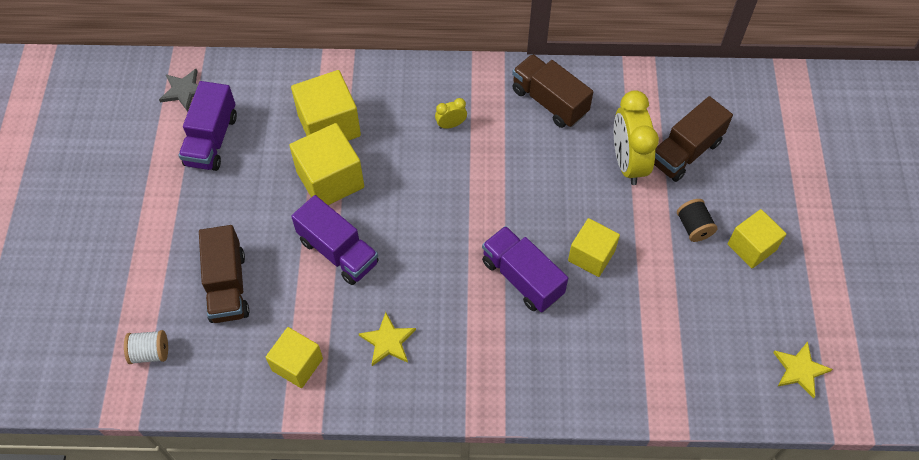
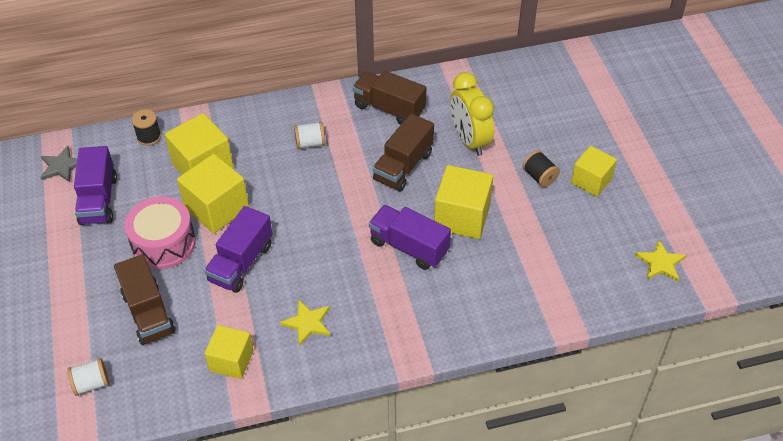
camera: 15 degrees left, 10 degrees down
purple truck [291,195,379,285] -> purple truck turned 90 degrees clockwise [204,206,273,293]
yellow clock [435,98,467,129] -> white spool [294,122,325,149]
yellow cube [568,218,620,277] -> yellow cube [434,165,493,239], size x1.51
brown truck [654,96,733,182] -> brown truck moved to [373,113,434,192]
none -> pink drum [124,196,196,269]
none -> black spool [132,109,161,146]

